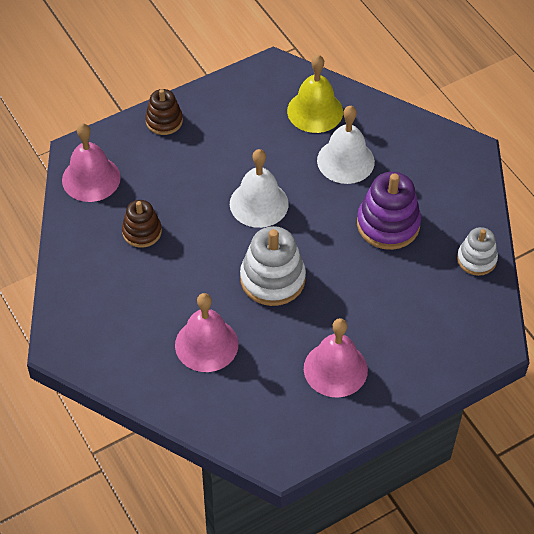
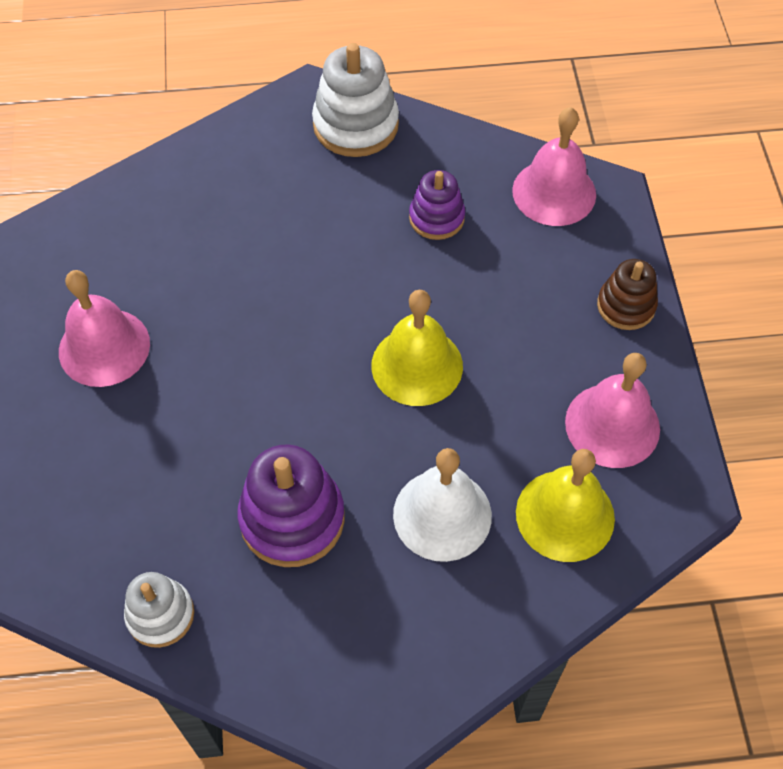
camera: 115 degrees right, 5 degrees up
brown stacking toy [122,200,162,248] -> purple stacking toy [409,170,465,240]
pink bell [175,293,238,372] -> pink bell moved to [565,353,660,468]
white bell [230,149,289,228] -> yellow bell [371,290,463,406]
white stacking toy [240,226,306,306] -> white stacking toy moved to [312,43,399,157]

